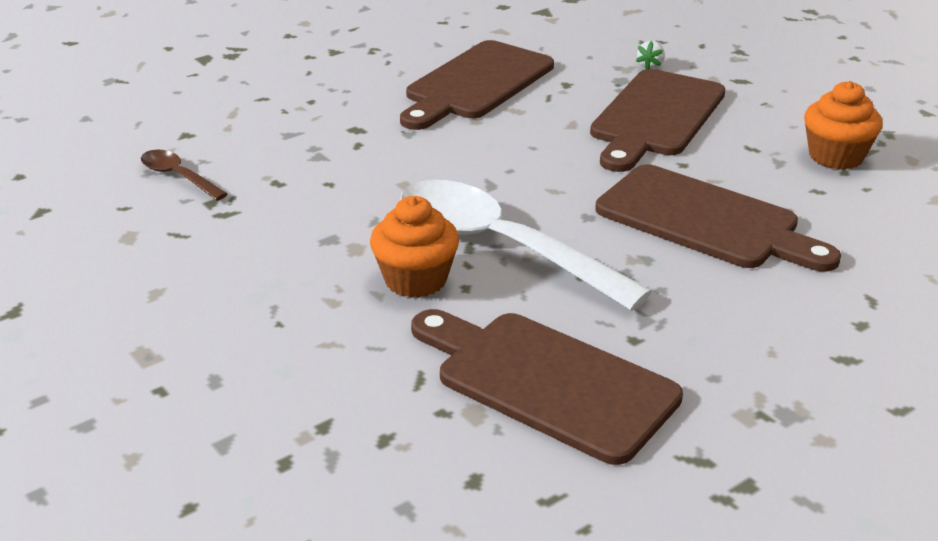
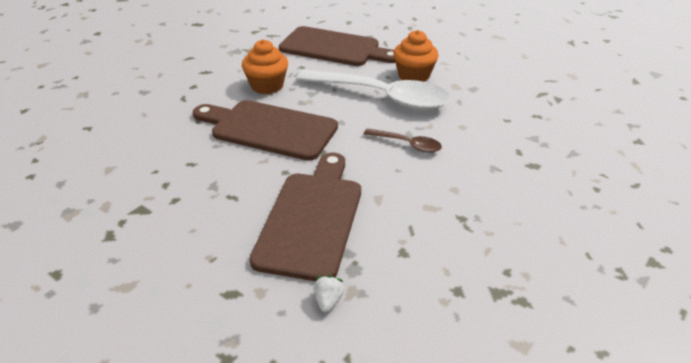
camera: 165 degrees right, 5 degrees up
brown spoon [141,150,228,201] -> brown spoon moved to [364,128,442,153]
brown cutting board [400,40,554,130] -> none
orange cupcake [804,81,883,170] -> orange cupcake moved to [242,40,288,94]

